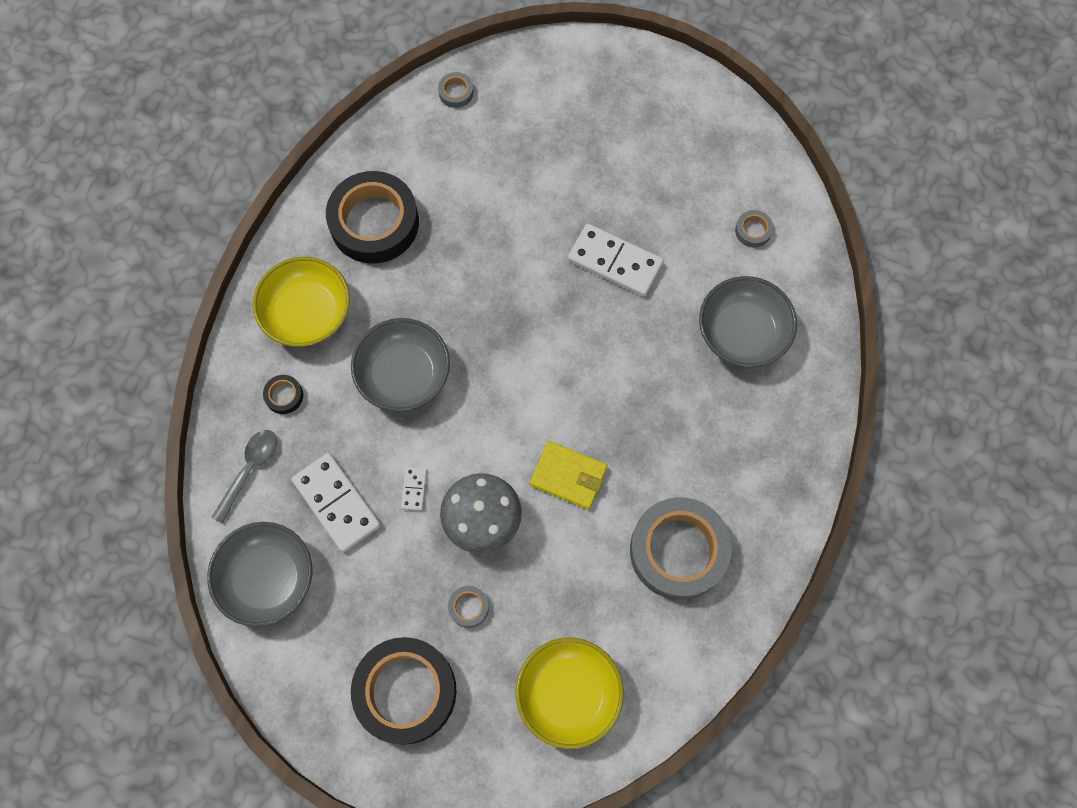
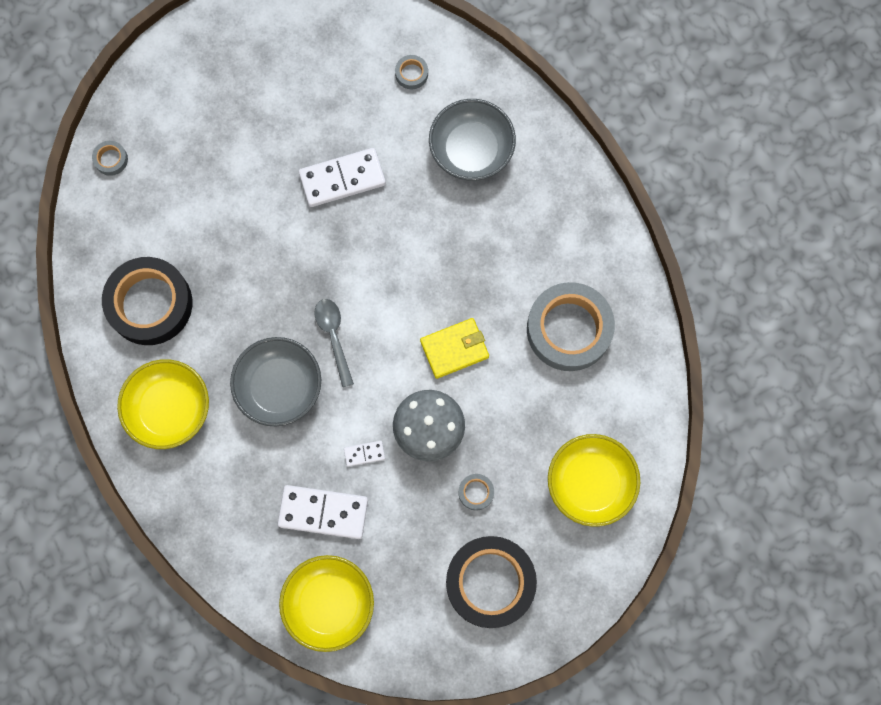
camera: 45 degrees left, 5 degrees up
grey bowl [207,522,312,627] -> yellow bowl [279,555,374,652]
grey spoon [211,430,277,523] -> grey spoon moved to [314,299,354,387]
black tape [263,375,303,414] -> none
white domino [401,467,427,511] -> white domino turned 60 degrees counterclockwise [344,441,385,467]

